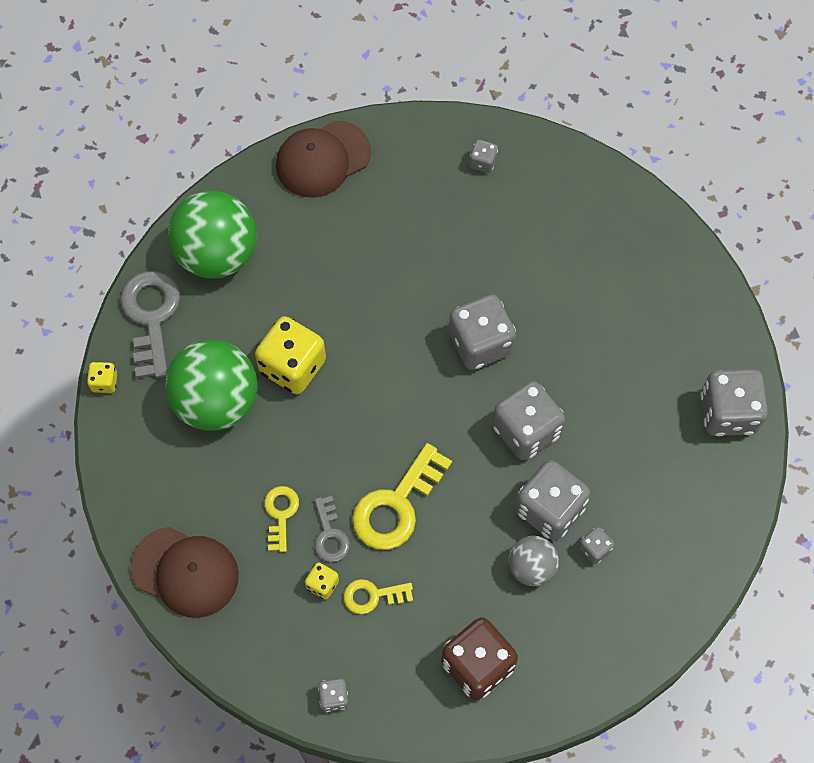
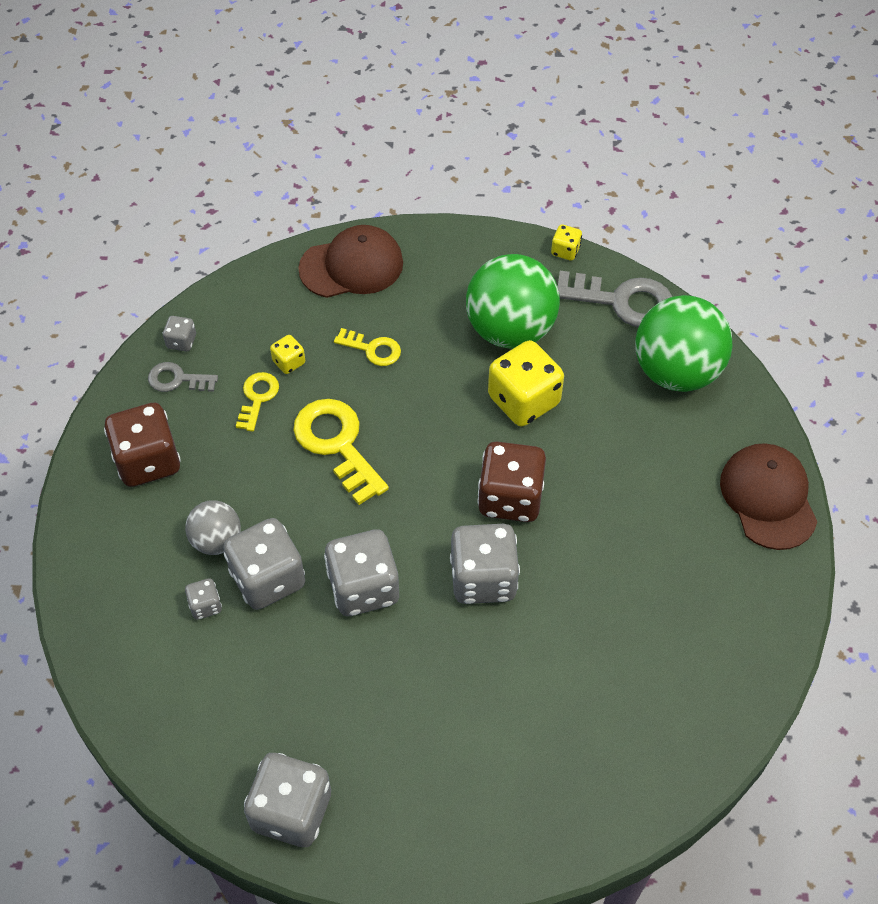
camera: 110 degrees right, 10 degrees down
brown cap [131,527,239,618] -> brown cap turned 150 degrees counterclockwise [298,225,403,298]
grey key [315,496,350,562] -> grey key moved to [148,362,218,392]
grey dice [469,140,498,173] -> none
none -> brown dice [477,442,546,522]

